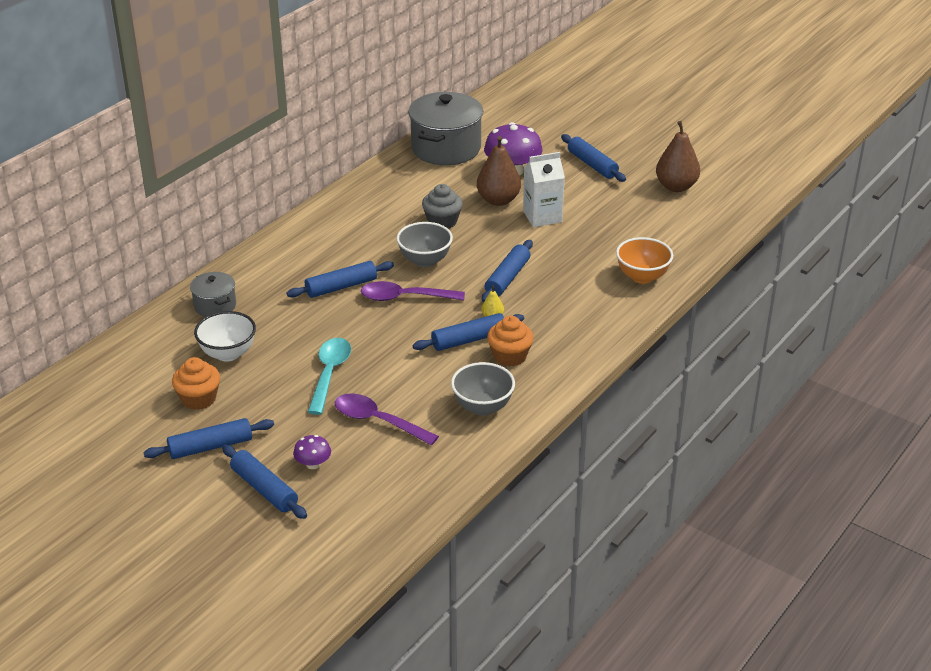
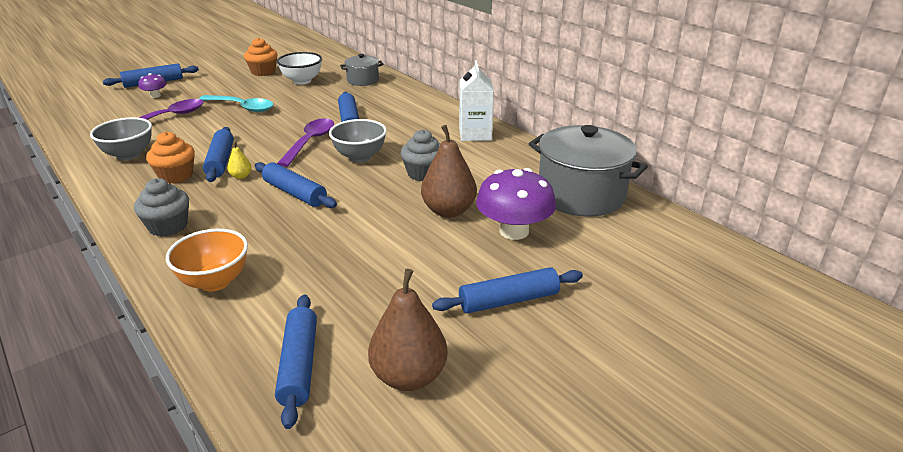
camera: 105 degrees right, 5 degrees down
blue rolling pin [143,418,274,459] -> blue rolling pin moved to [275,294,317,429]
white carton [523,152,565,227] -> white carton moved to [459,60,494,141]
none -> grey cupcake [134,178,189,237]

